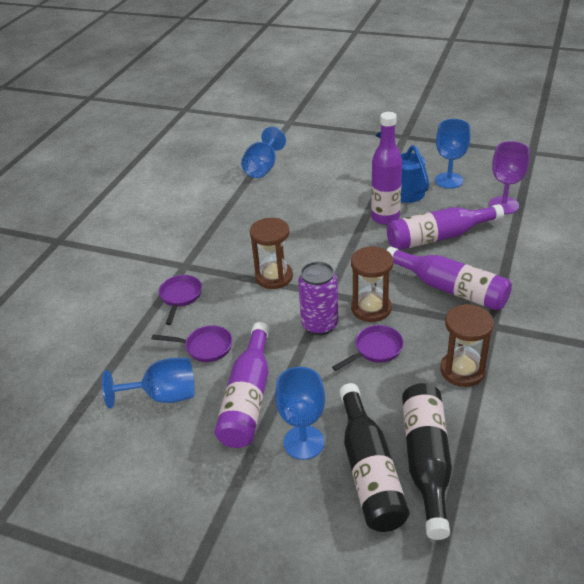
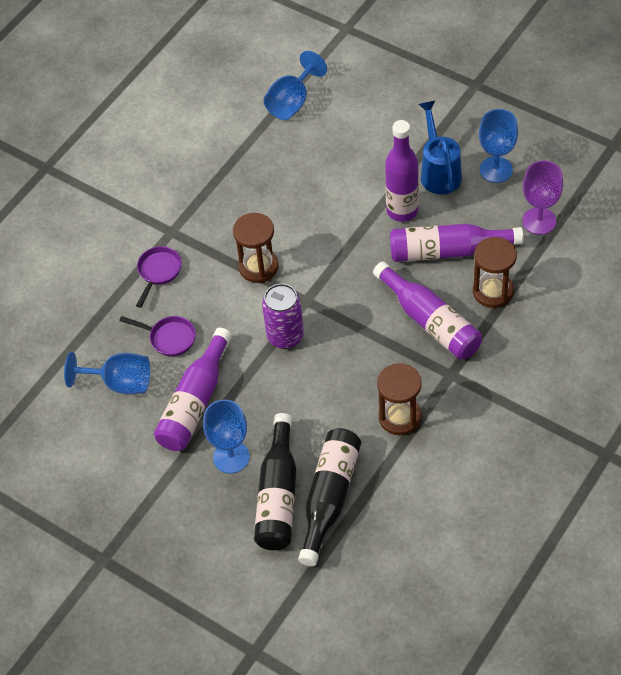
camera: 15 degrees right, 15 degrees up
purple pan [332,325,404,371] -> none
brown hourglass [351,246,393,322] -> brown hourglass moved to [473,237,517,308]

